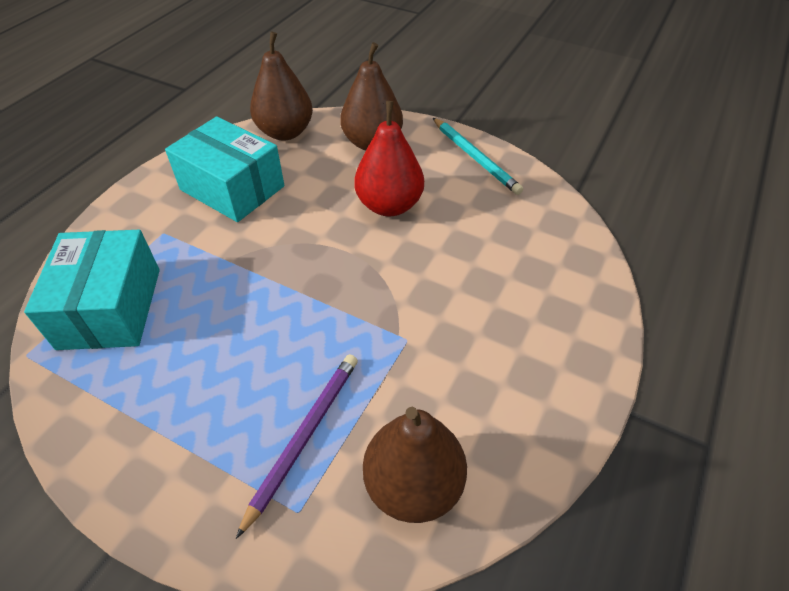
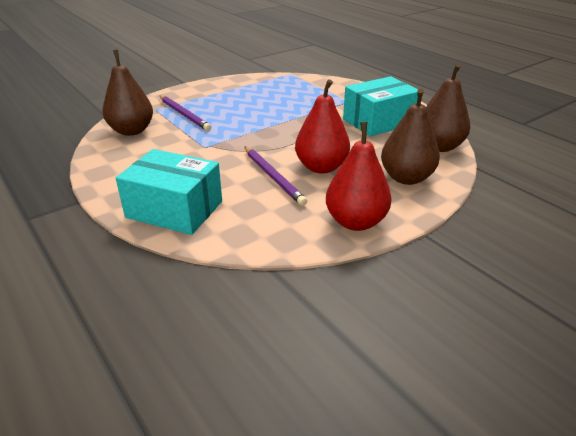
camera: 115 degrees right, 15 degrees down
turquoise box [24,230,160,350] -> turquoise box moved to [116,149,222,235]
turquoise pencil [433,118,523,195] -> red pear [326,122,392,231]
none -> purple pencil [244,146,307,206]

